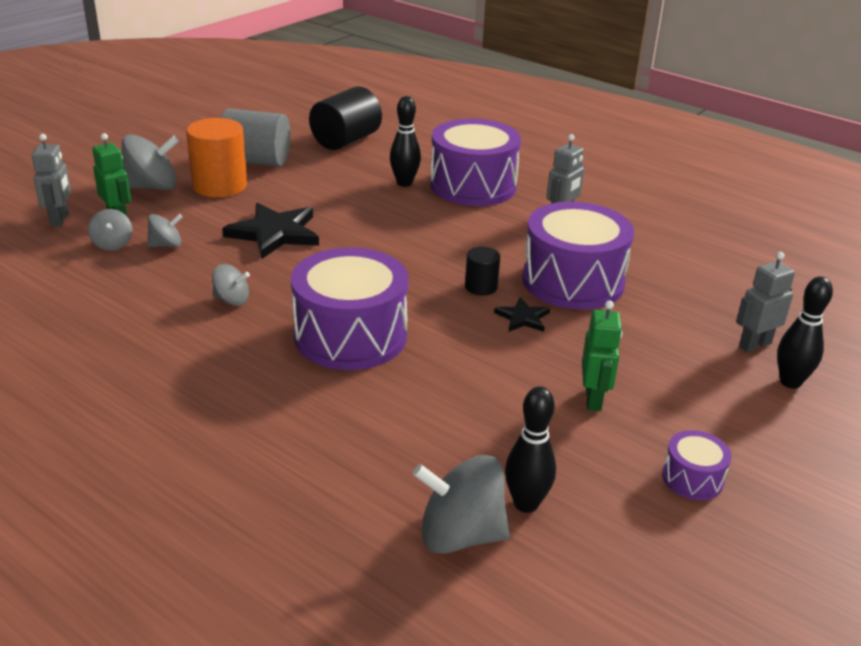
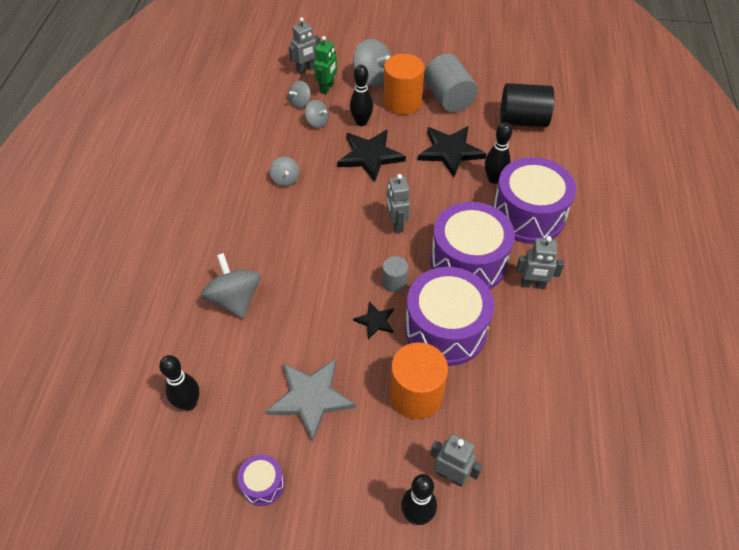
camera: 60 degrees right, 20 degrees up
purple drum [291,247,409,370] -> purple drum moved to [430,202,515,289]
grey spinning top [413,455,510,554] -> grey spinning top moved to [201,253,261,319]
black cylinder [465,247,500,296] -> grey cylinder [382,256,408,293]
green robot [582,300,622,411] -> grey star [266,359,356,442]
none -> black bowling pin [350,65,373,126]
none -> grey robot [387,174,410,233]
none -> orange cylinder [390,342,448,419]
none -> black star [418,126,486,177]

